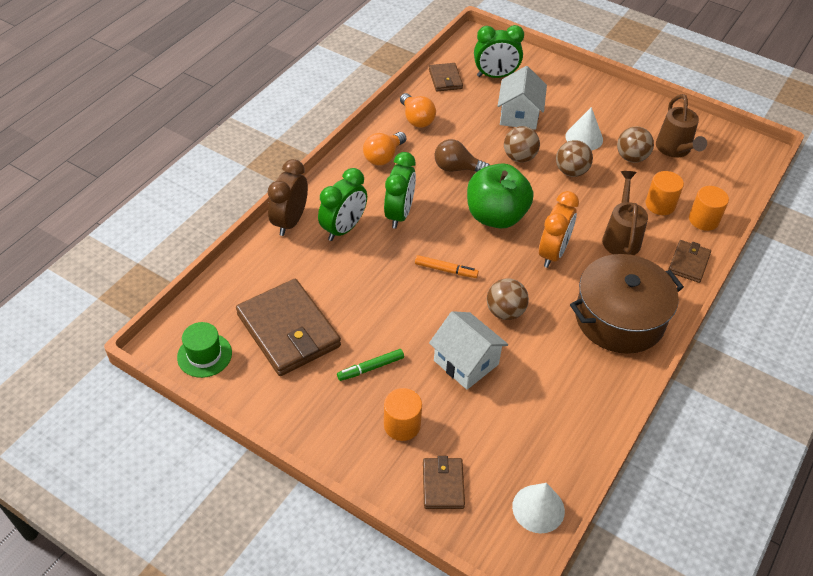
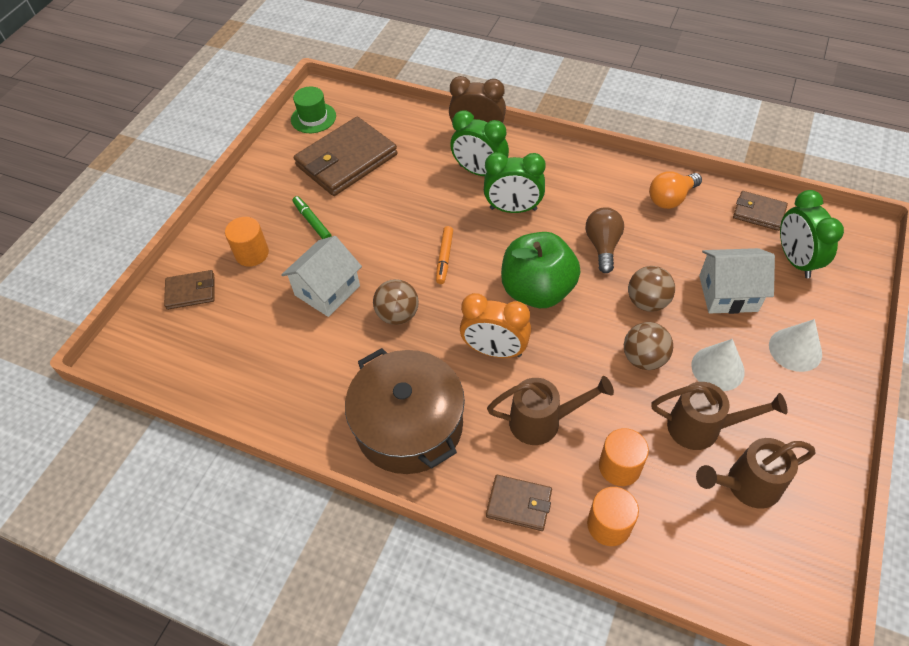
camera: 85 degrees right, 5 degrees up
orange light bulb [363,132,406,165] -> none
brown wallet [429,63,463,91] -> brown wallet turned 45 degrees clockwise [733,191,788,231]
white cone [512,483,565,533] -> white cone moved to [769,319,822,372]
brown ball [617,126,654,163] -> brown watering can [651,382,788,450]

